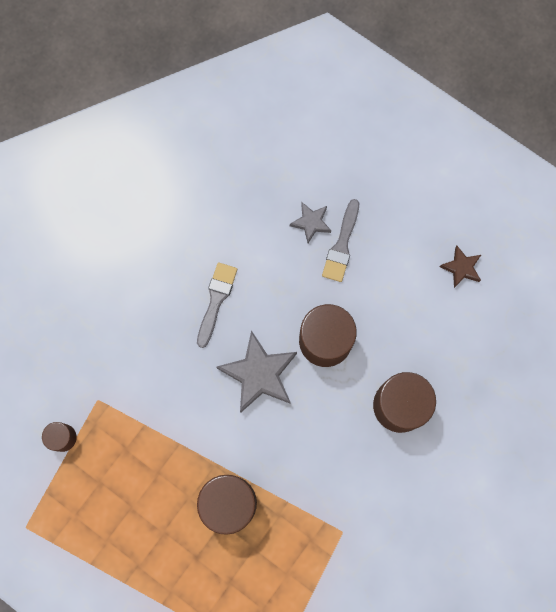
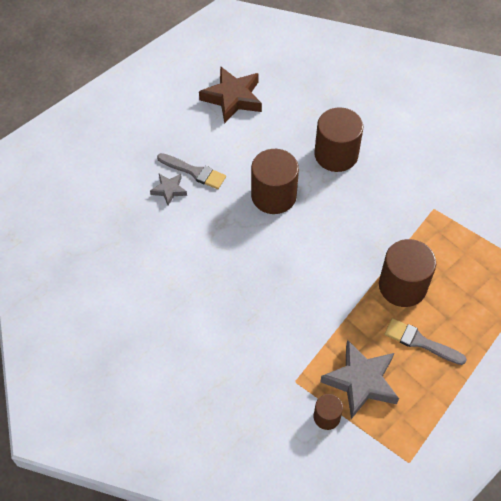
camera: 80 degrees left, 20 degrees down
grey brush [197,262,237,348] -> grey brush moved to [385,318,467,365]
grey star [217,330,297,413] -> grey star moved to [320,340,399,419]
brown star [440,246,481,288] -> brown star [199,66,262,124], size x1.88

